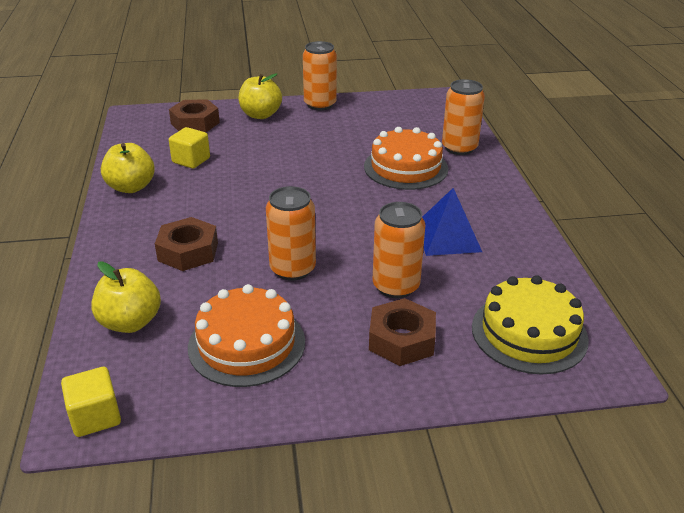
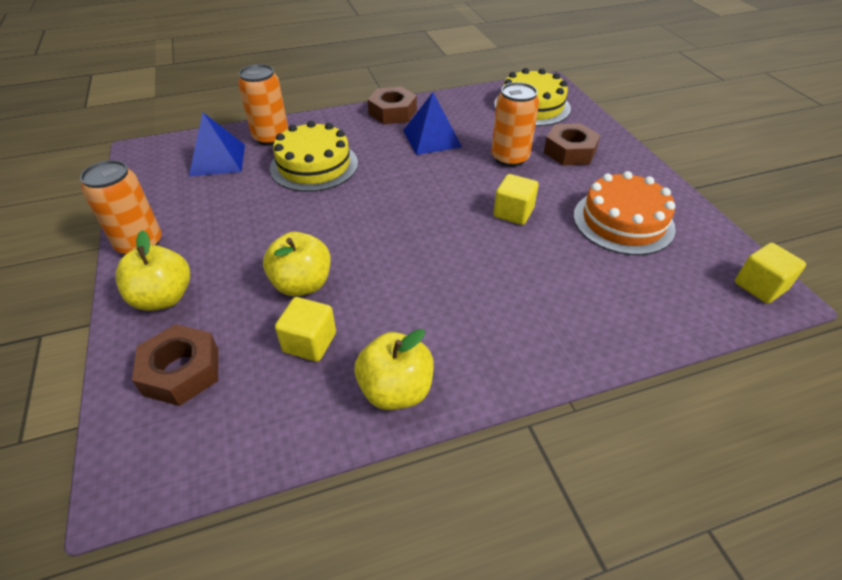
camera: 100 degrees left, 10 degrees up
yellow apple [91,261,161,333] -> yellow apple moved to [263,232,331,296]
brown nut [155,217,218,271] -> brown nut moved to [367,87,417,124]
orange can [266,186,316,281] -> yellow cube [493,174,539,225]
orange cake [364,127,448,190] -> yellow cake [270,121,358,192]
none -> blue pyramid [189,113,245,176]

